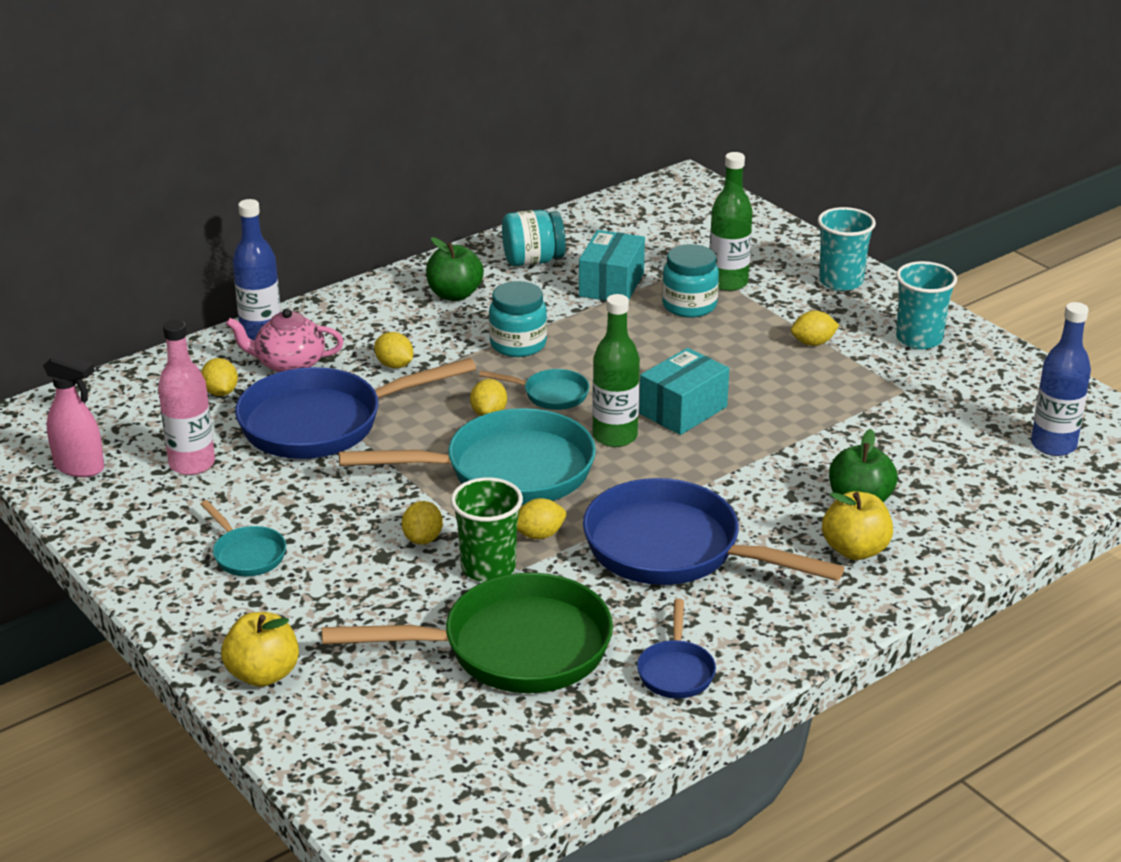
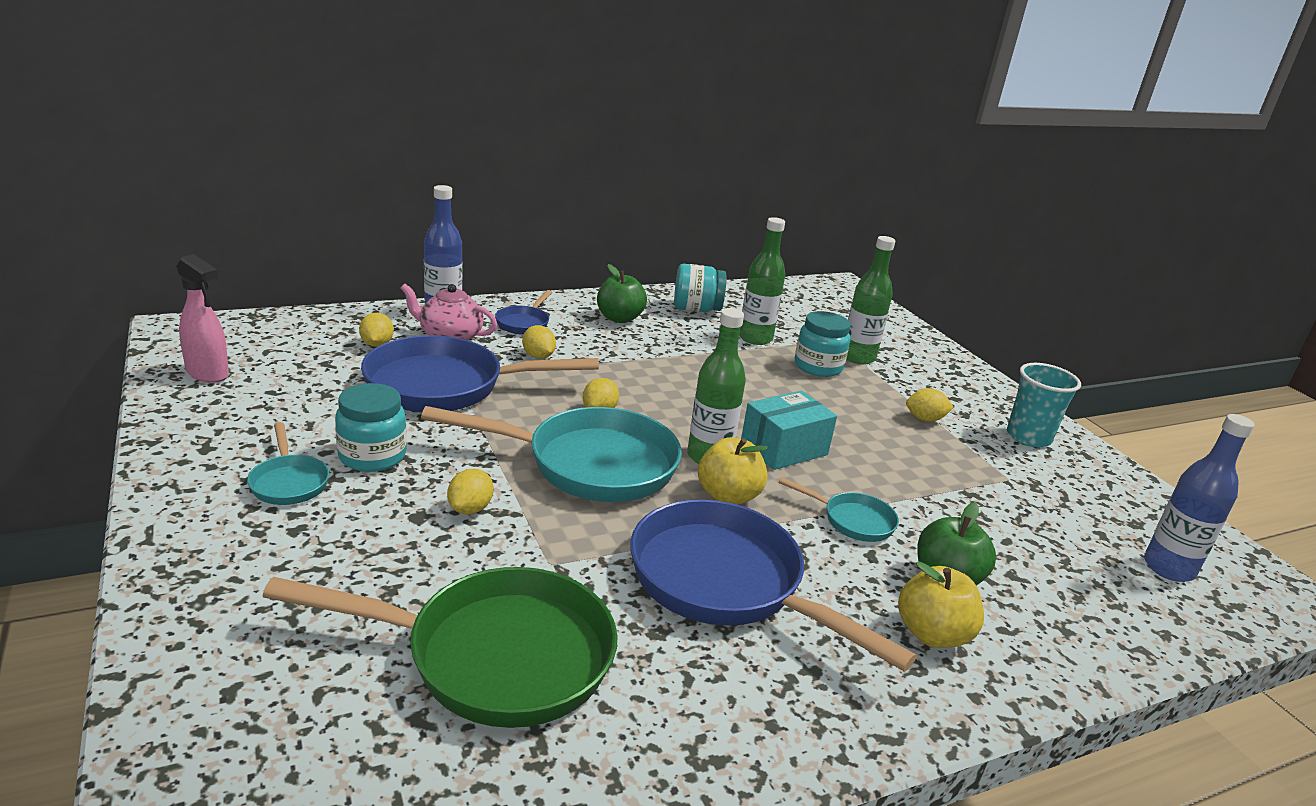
camera: 10 degrees right, 5 degrees down
pink bottle [158,320,215,475] -> none
yellow apple [221,612,299,687] -> yellow apple moved to [698,437,768,504]
green cup [451,477,523,582] -> none
turquoise pan [479,369,589,410] -> turquoise pan moved to [779,477,899,542]
turquoise jar [489,281,547,357] -> turquoise jar moved to [335,383,407,472]
yellow lemon [517,498,566,539] -> none
turquoise box [579,230,645,301] -> green bottle [739,217,785,345]
blue pan [637,599,716,698] -> blue pan moved to [495,290,552,335]
turquoise cup [818,207,876,291] -> none

